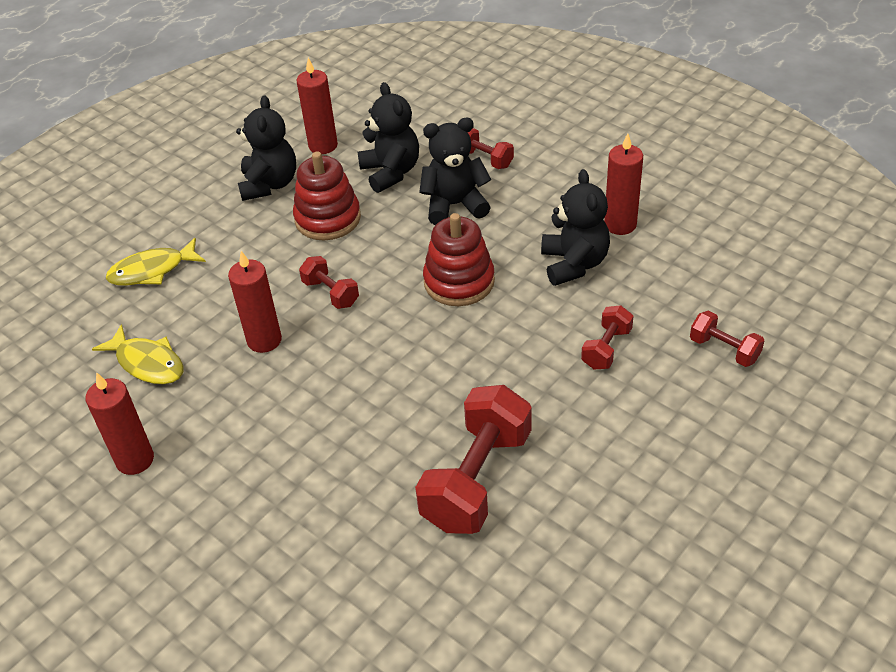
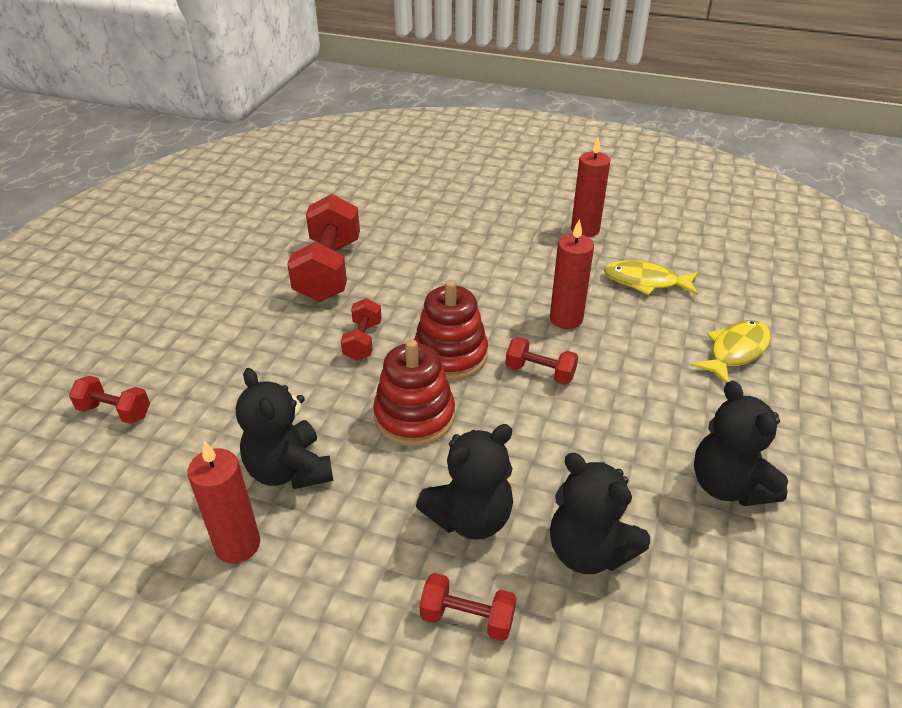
camera: 155 degrees right, 5 degrees down
red stacking toy [293,152,361,240] -> red stacking toy moved to [414,280,488,380]
red candle [297,58,338,154] -> none
red dumbbell [581,305,634,369] -> red dumbbell moved to [341,298,382,361]

